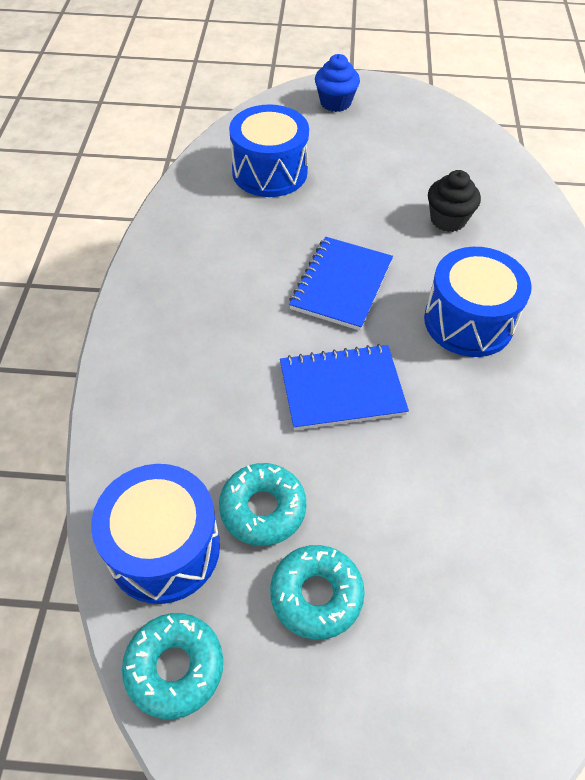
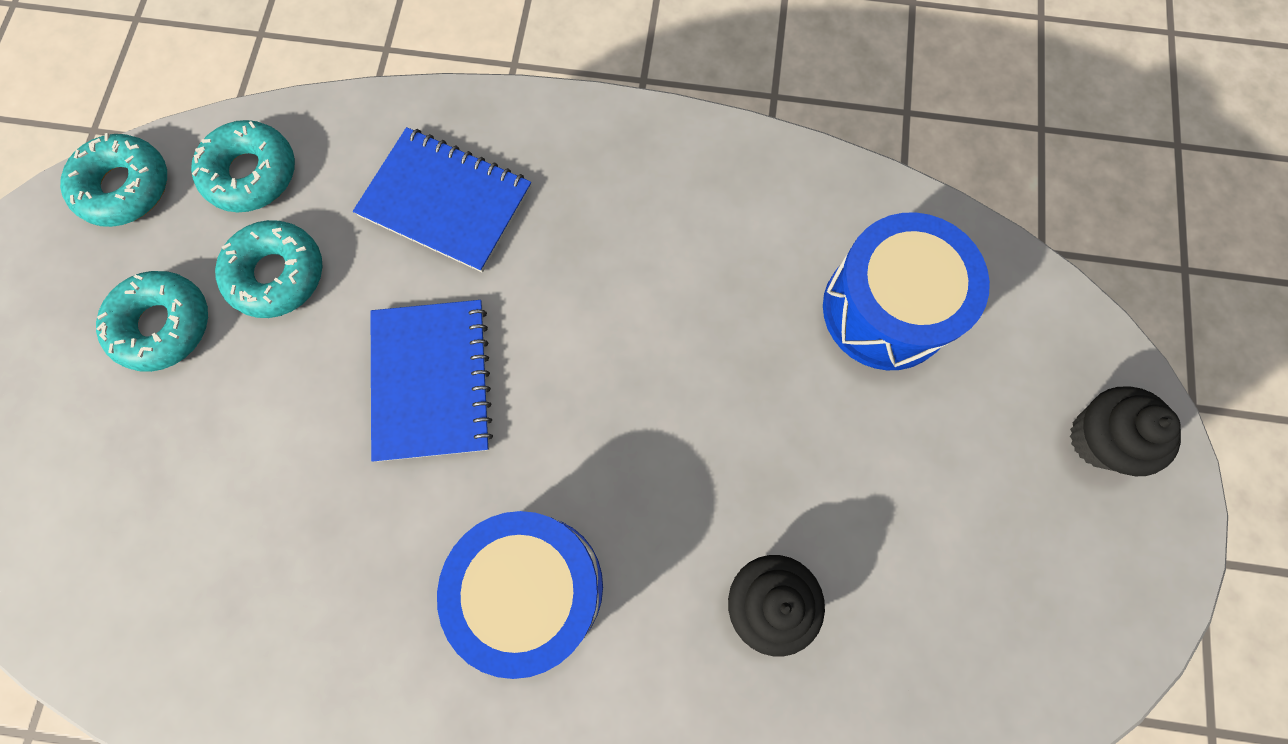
camera: 95 degrees right, 20 degrees up
blue drum [91,464,220,604] -> turquoise donut [191,120,295,212]
blue notebook [289,237,393,331] -> blue notebook moved to [353,127,531,273]
blue cupcake [315,54,360,112] -> black cupcake [1070,387,1181,476]

